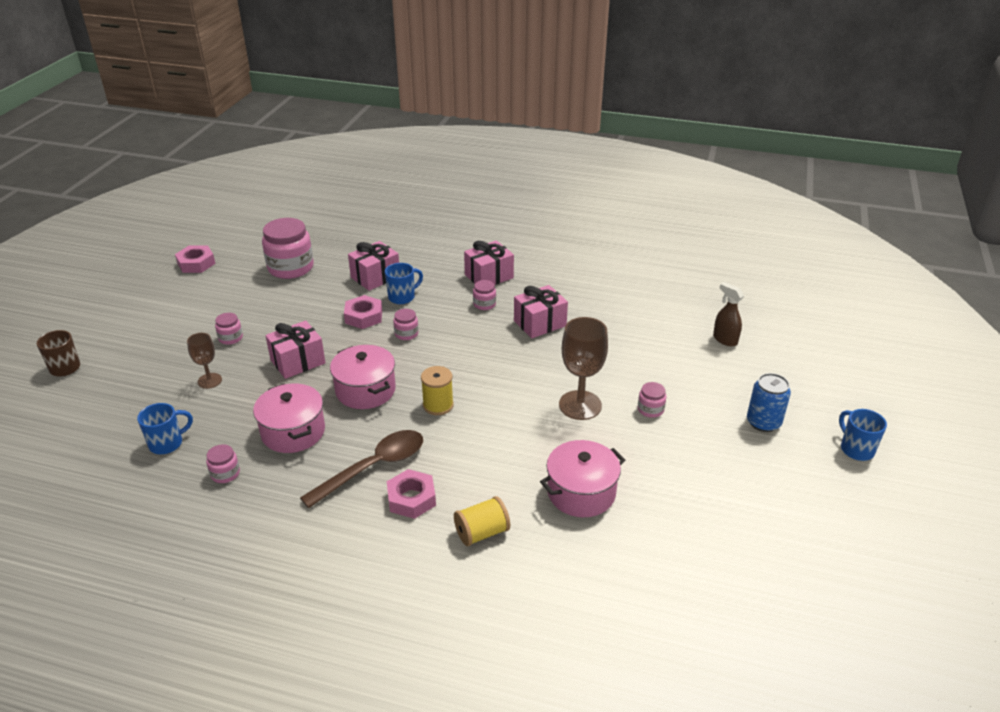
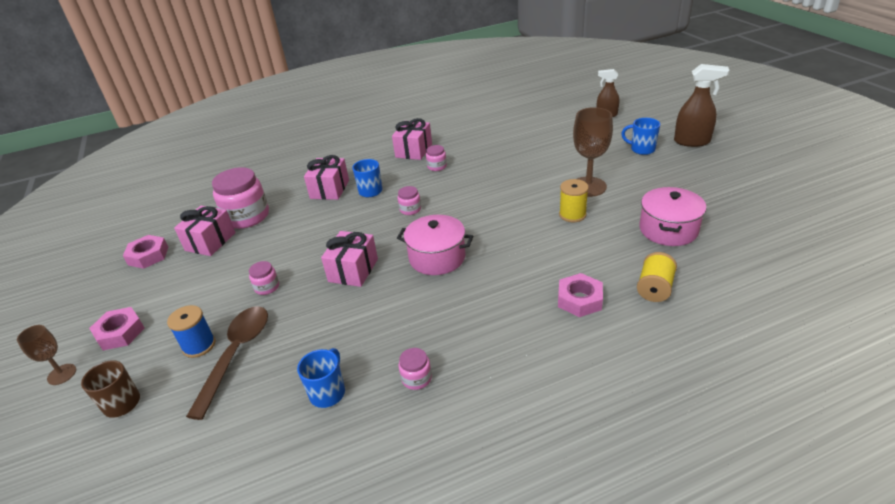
camera: 35 degrees left, 0 degrees up
brown goblet [187,333,222,389] -> brown goblet moved to [17,325,76,385]
pink pot [253,383,325,453] -> none
brown spoon [300,430,423,508] -> brown spoon moved to [186,306,268,420]
pink nut [344,295,382,329] -> pink nut moved to [89,307,145,350]
yellow spool [421,366,454,415] -> yellow spool moved to [559,179,589,222]
pink gift [514,285,568,338] -> pink gift moved to [174,206,236,256]
pink jar [638,382,666,418] -> none
blue can [747,373,791,432] -> brown spray bottle [674,64,729,147]
blue mug [839,409,887,461] -> blue mug moved to [621,118,660,155]
none -> blue spool [167,305,216,358]

